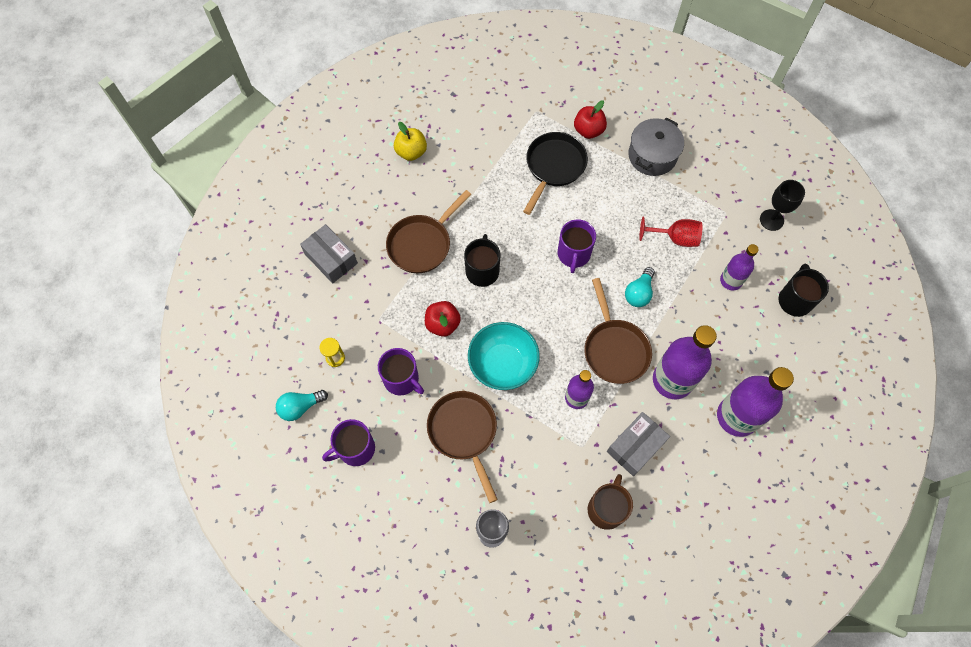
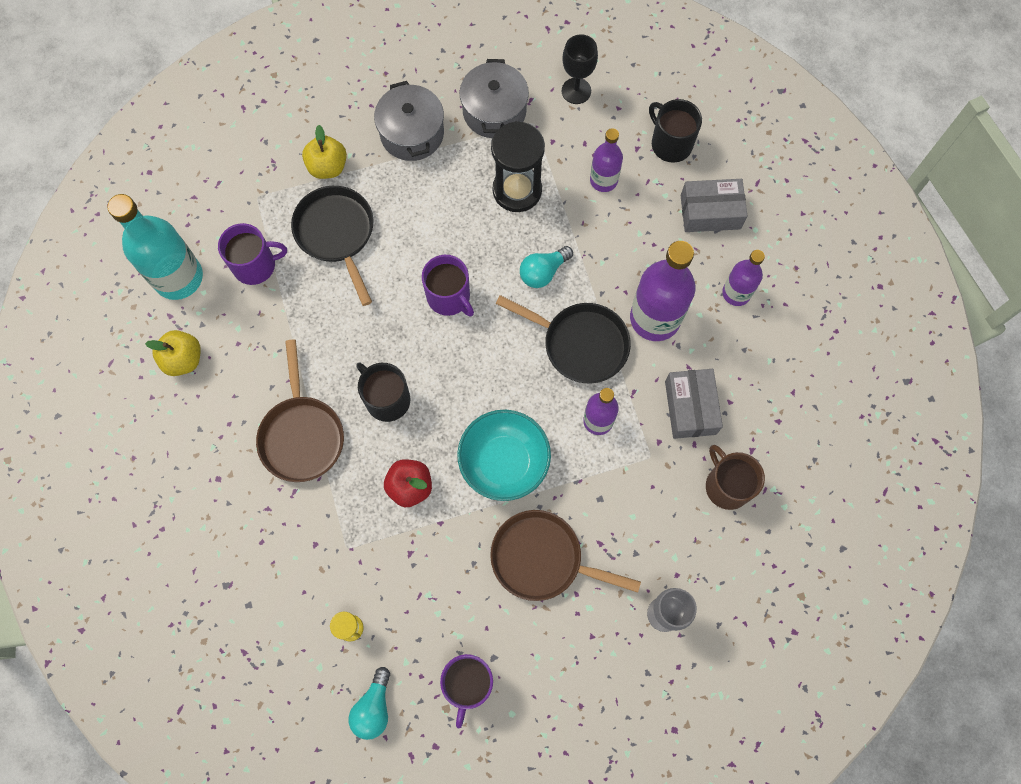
camera: 50 degrees left, 5 degrees up
grey box [300,224,358,283] -> grey box moved to [681,179,747,232]
purple mug [378,348,424,395] -> purple mug moved to [218,223,287,285]
red apple [574,101,607,139] -> yellow apple [302,125,347,179]
brown pan [584,278,652,384] -> black pan [496,295,631,383]
turquoise light bulb [625,267,655,307] -> turquoise light bulb turned 75 degrees clockwise [520,246,573,288]
red goblet [639,217,702,247] -> black hourglass [491,121,545,212]
purple bottle [717,367,794,437] -> purple bottle [722,250,765,306], size x0.57
none -> turquoise bottle [107,194,203,300]
none -> grey pot [460,59,529,138]

